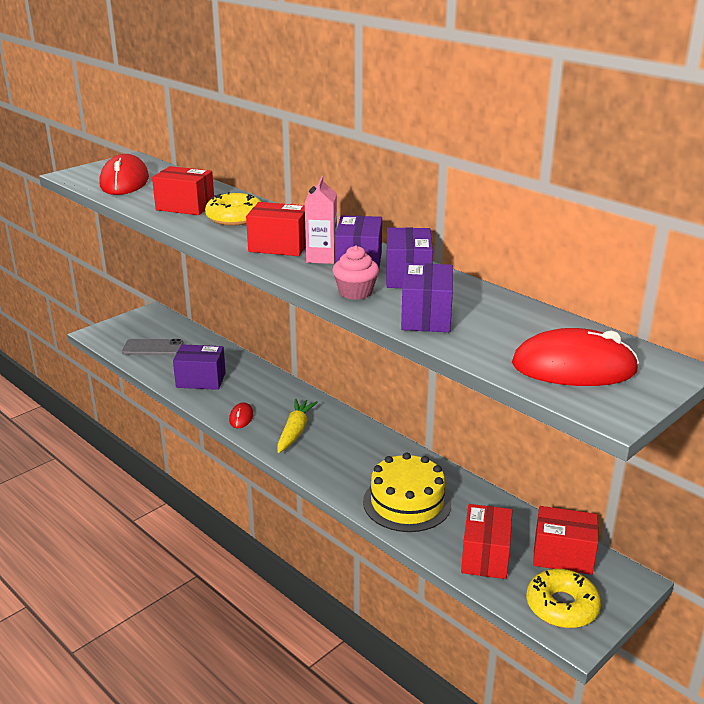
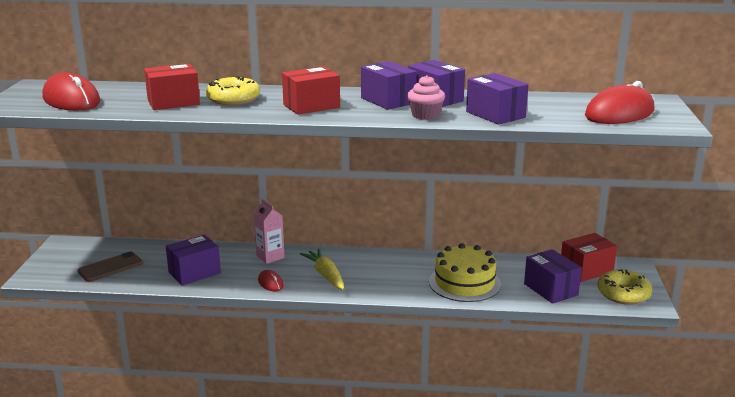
camera: 40 degrees left, 5 degrees down
grey phone [122,339,184,355] -> brown phone [78,252,143,282]
pink carton [305,176,337,264] -> pink carton moved to [253,199,285,264]
red box [461,504,513,579] -> purple box [524,249,582,304]

